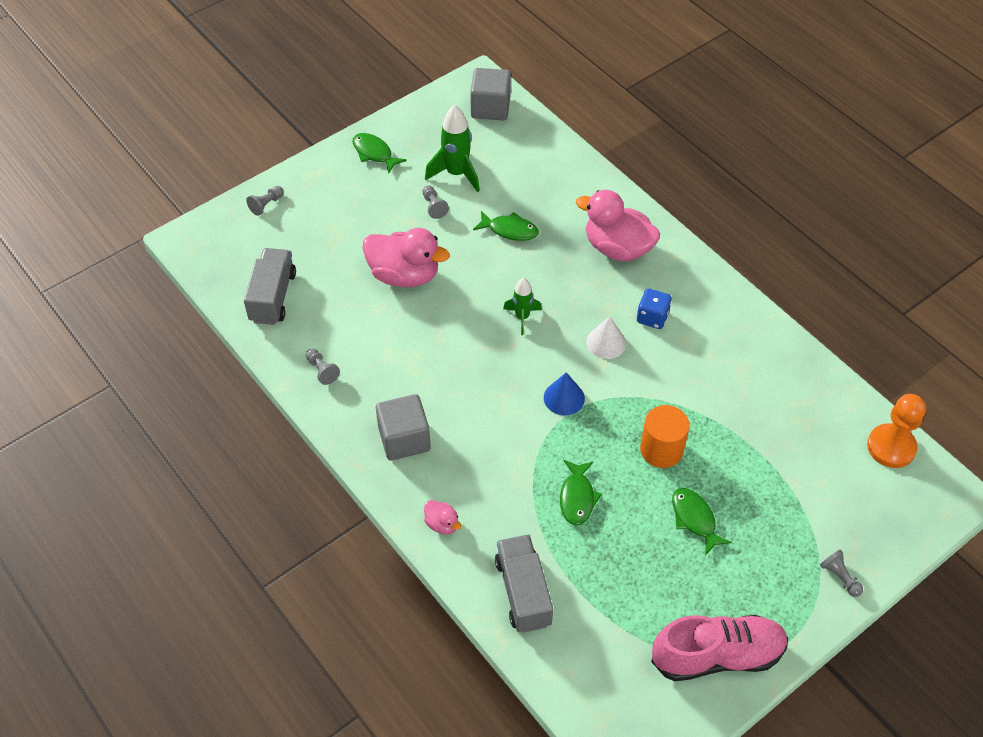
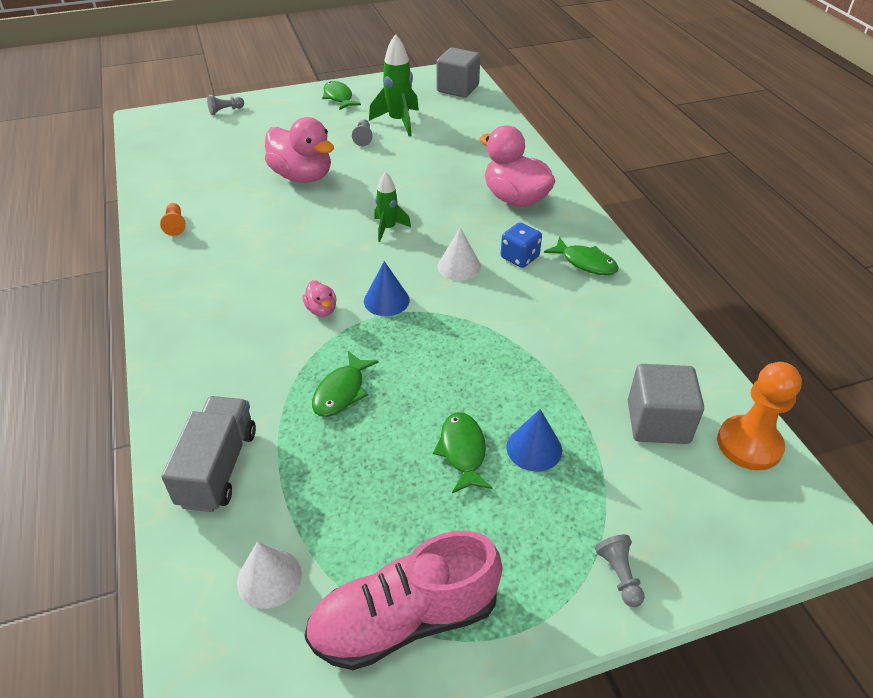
camera: 20 degrees right, 10 degrees down
grey truck [244,248,296,325] -> none
grey pawn [306,348,340,385] -> orange pawn [160,203,186,236]
grey cube [376,394,431,461] -> grey cube moved to [628,364,704,444]
pink duck [424,500,461,535] -> pink duck moved to [302,280,337,317]
green fish [473,211,539,241] -> green fish moved to [544,237,619,275]
orange cylinder [640,405,690,468] -> none
pink shoe [651,615,788,681] -> pink shoe turned 150 degrees clockwise [304,531,503,670]
none -> white cone [237,541,302,609]
none -> blue cone [506,409,562,472]

